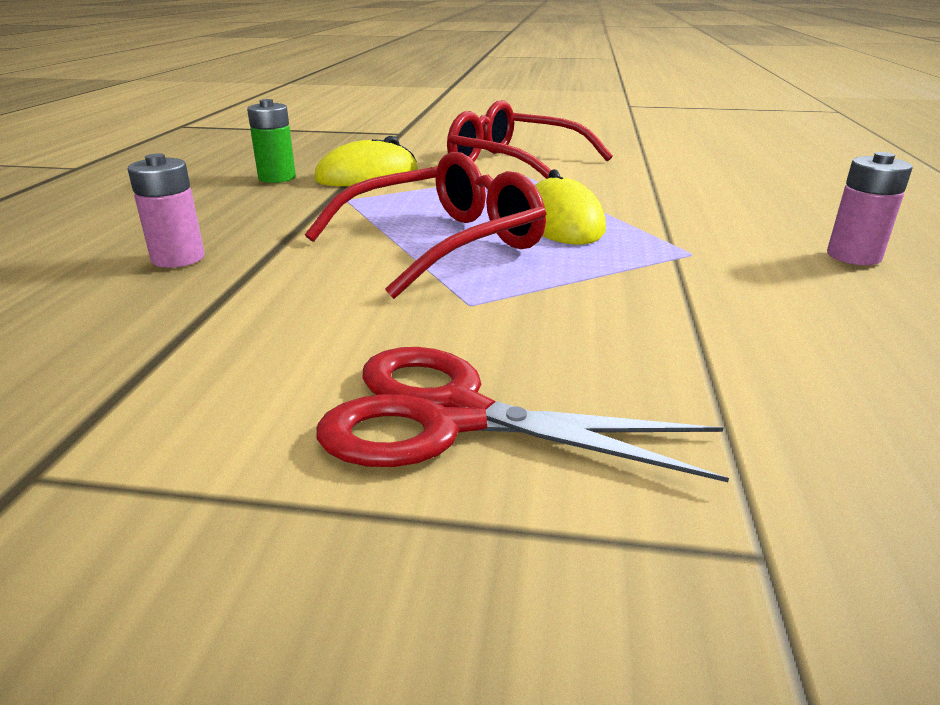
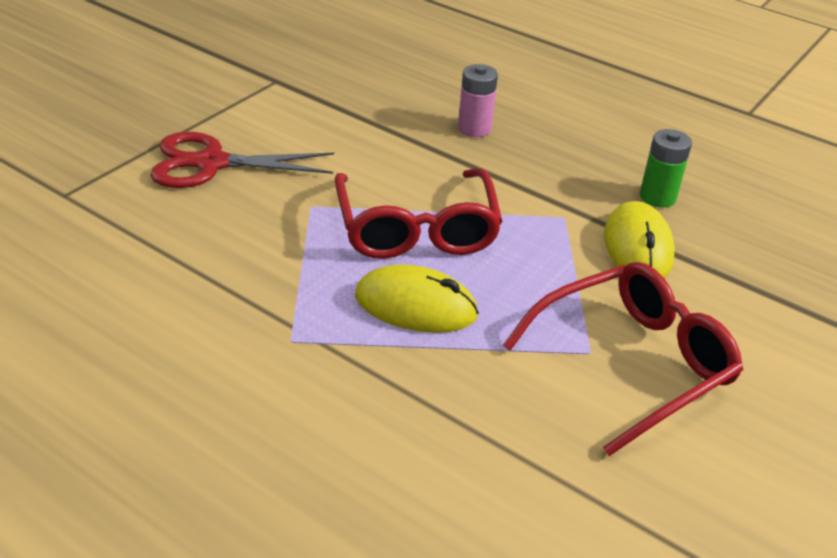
camera: 115 degrees right, 10 degrees up
red scissors [316,347,729,482] -> red scissors turned 135 degrees counterclockwise [150,132,334,188]
pink battery [827,152,913,265] -> none

